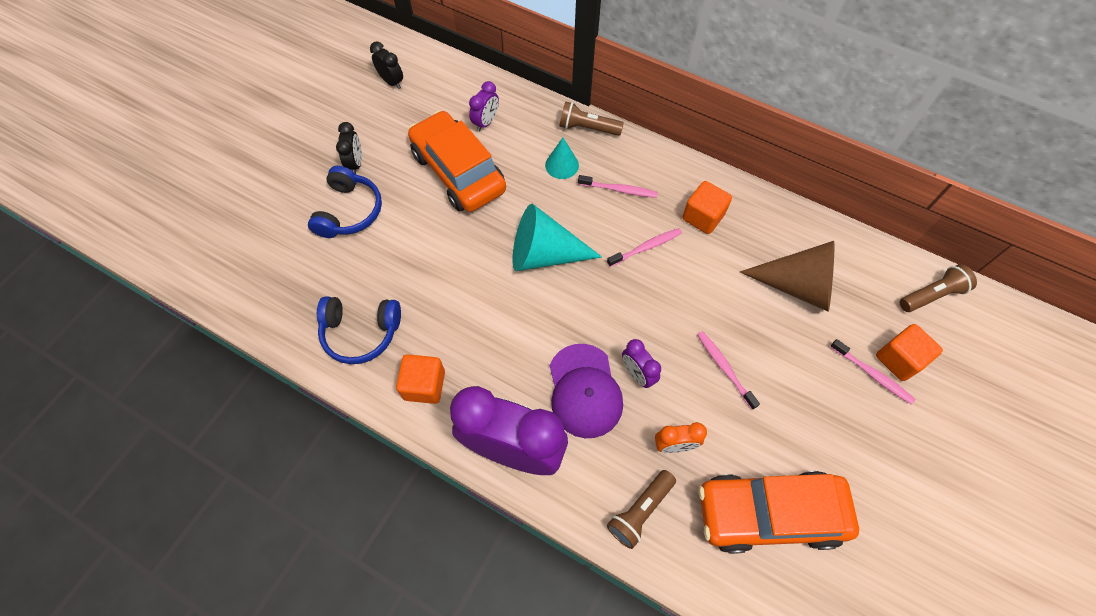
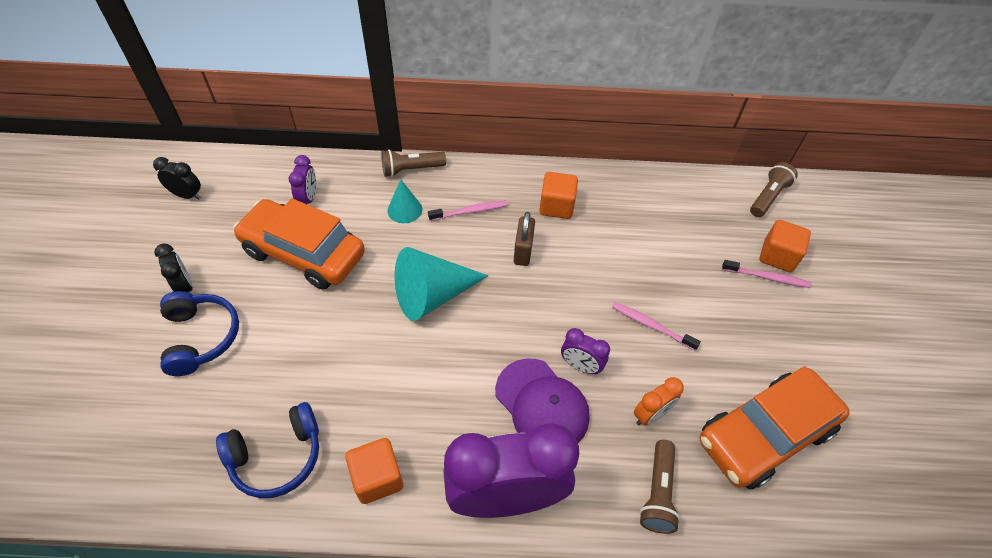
camera: 30 degrees left, 10 degrees down
pink toothbrush [607,228,682,267] -> brown padlock [514,212,535,266]
brown cone [740,241,834,312] -> none

